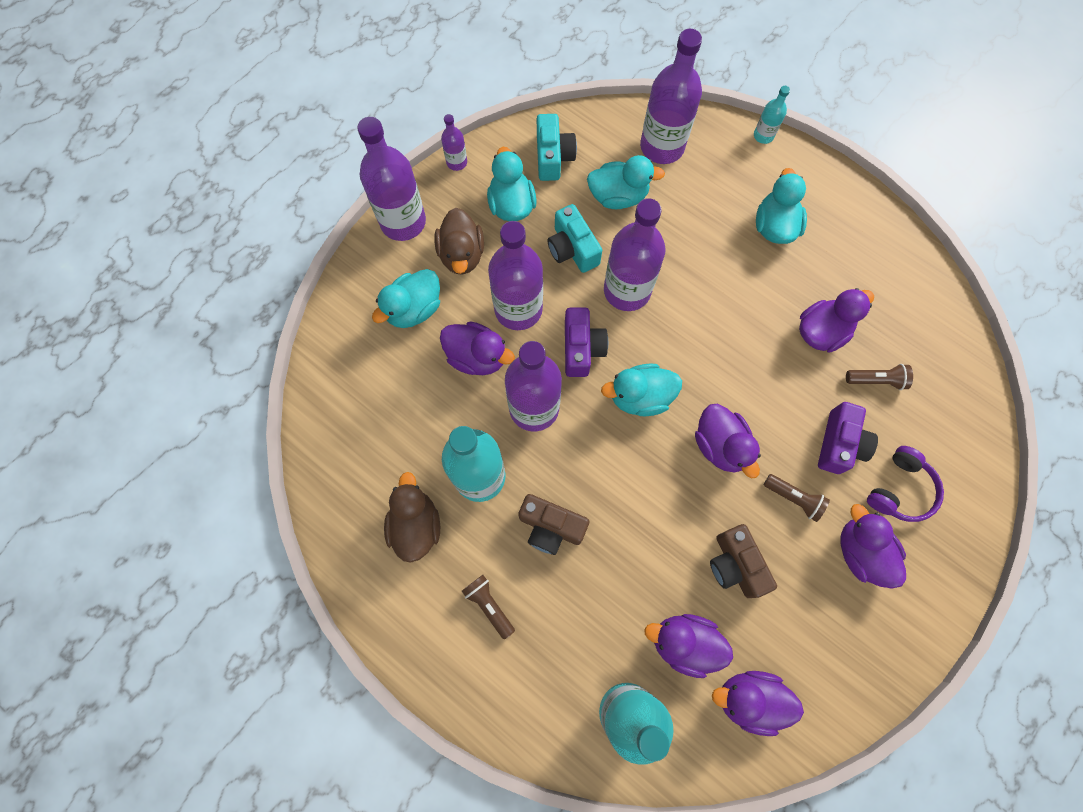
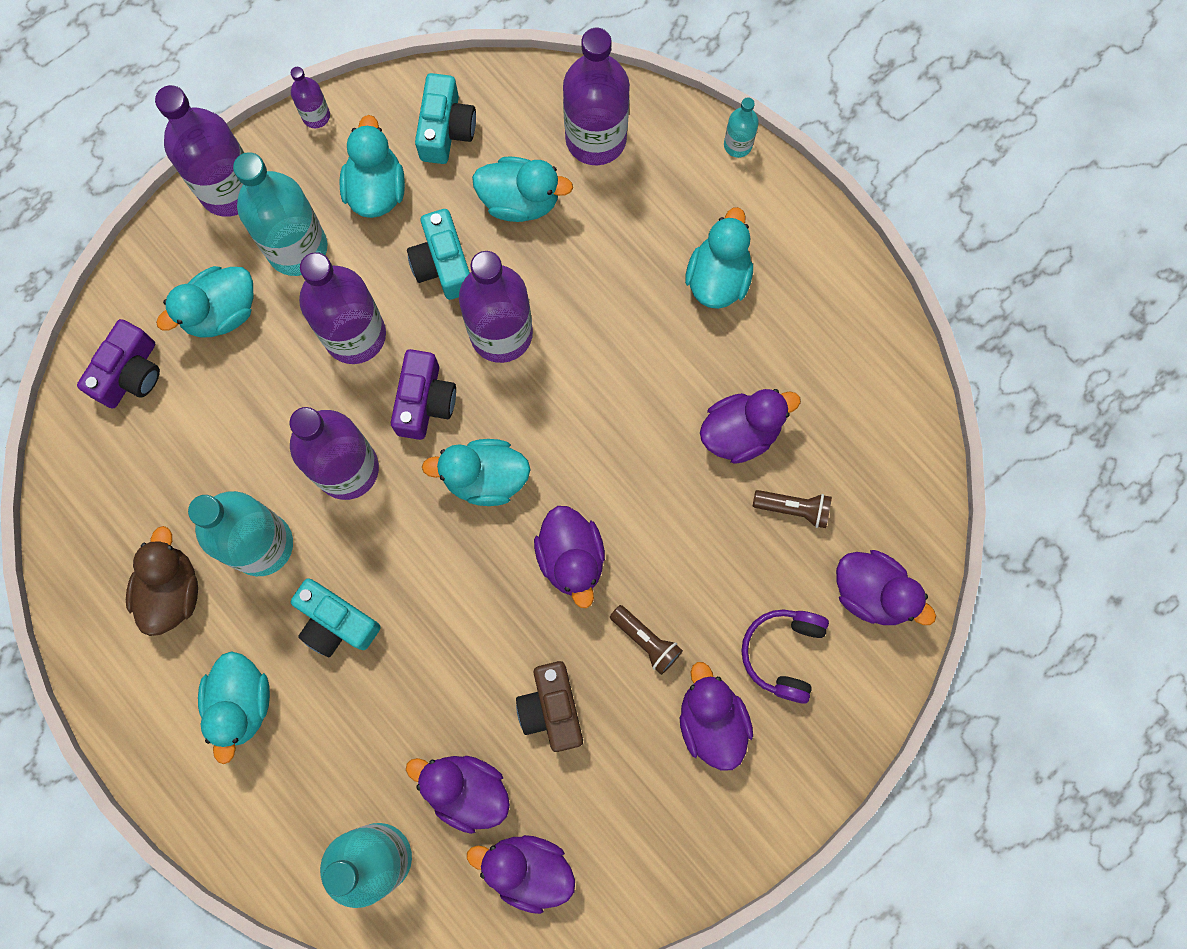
camera: 10 degrees right, 5 degrees up
brown duck [435,208,484,275] -> turquoise bottle [233,152,327,276]
purple duck [440,321,515,375] -> purple duck moved to [836,550,936,625]
brown flashlight [462,575,515,639] -> turquoise duck [198,651,270,764]
brown camera [518,494,589,555] -> turquoise camera [291,578,381,657]
purple camera [818,402,878,474] -> purple camera moved to [77,319,160,408]
purple headphones [867,446,944,522] -> purple headphones turned 150 degrees clockwise [741,609,829,704]

